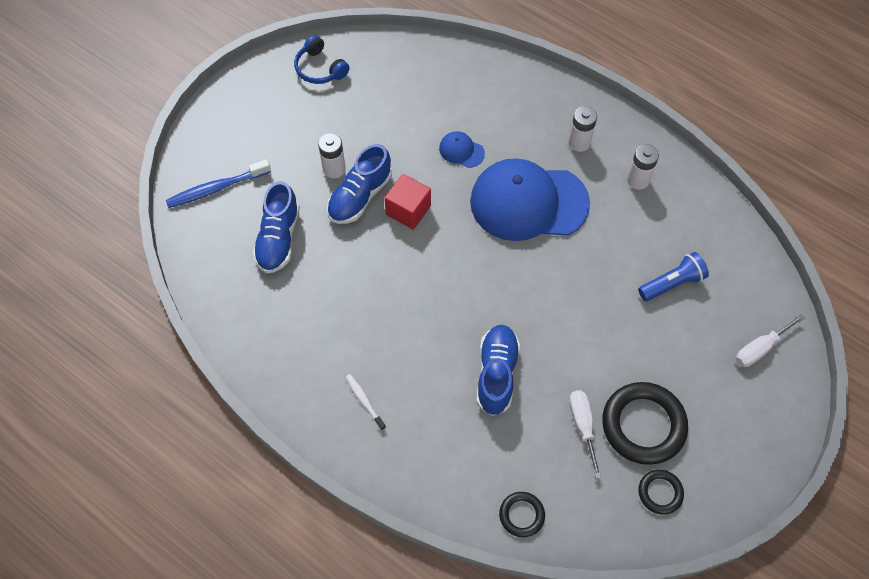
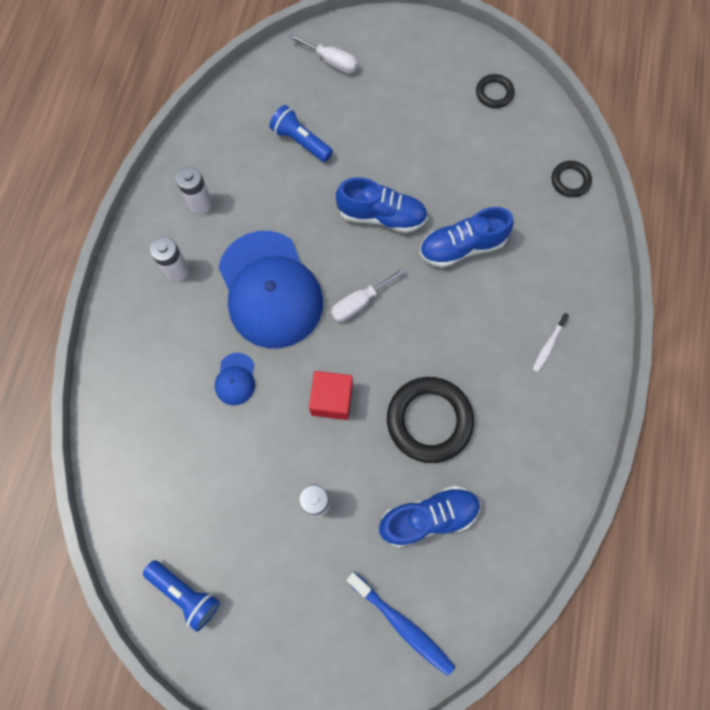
camera: 115 degrees left, 10 degrees up
blue headphones [294,35,350,84] -> blue flashlight [143,560,220,632]
blue shoe [327,144,392,224] -> blue shoe moved to [336,177,428,233]
white screwdriver [569,390,602,478] -> white screwdriver moved to [331,268,405,322]
black ring [602,382,688,465] -> black ring moved to [387,377,474,463]

